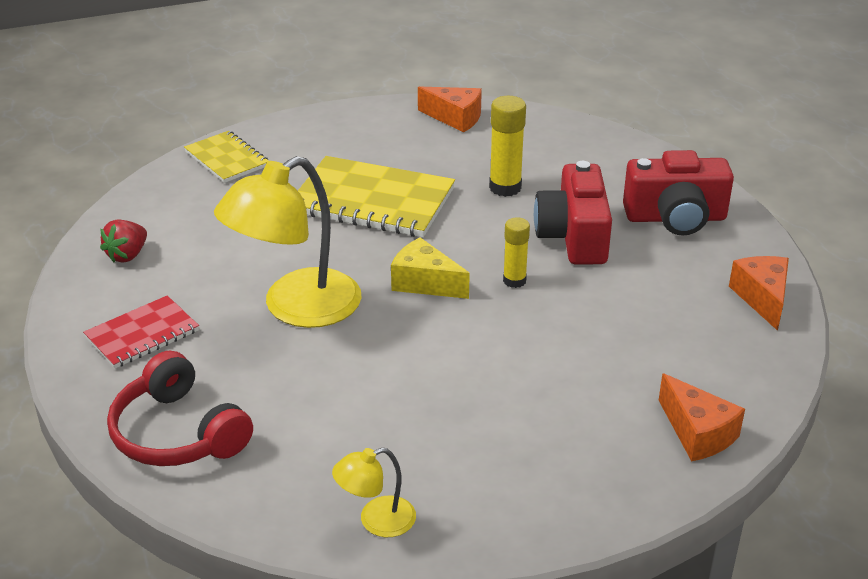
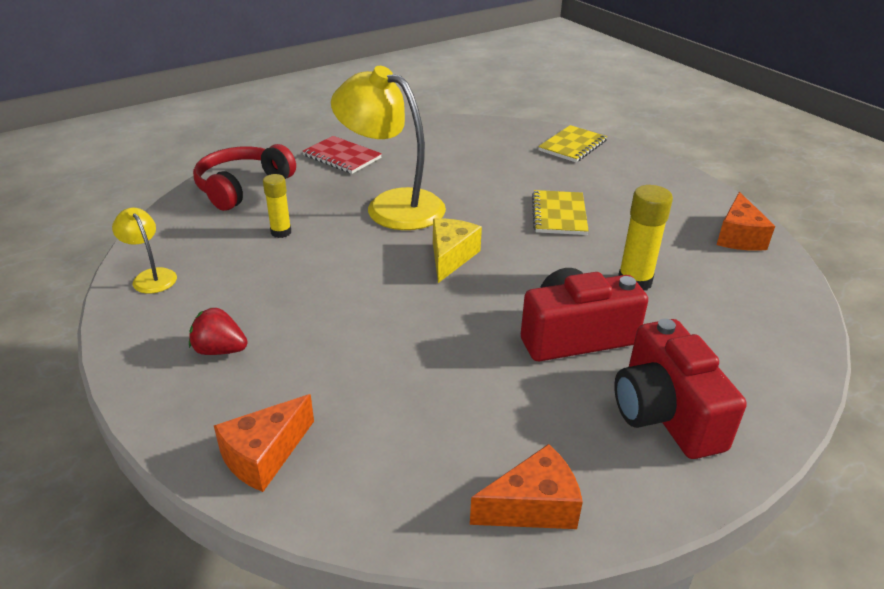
camera: 75 degrees right, 0 degrees up
red strawberry [100,219,147,263] -> red strawberry moved to [189,307,248,355]
yellow notebook [298,156,455,237] -> yellow notebook [532,190,589,235], size x0.58
yellow glue stick [503,217,530,288] -> yellow glue stick moved to [263,174,291,238]

